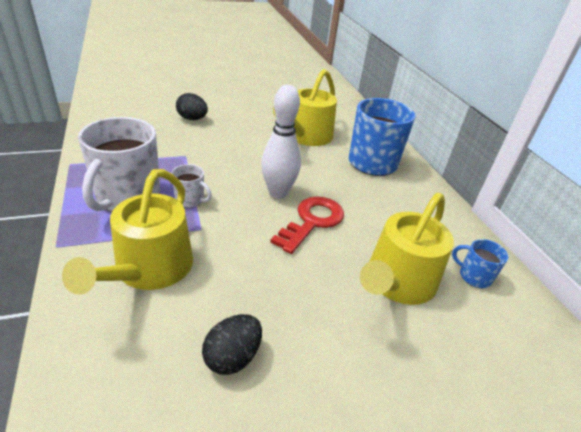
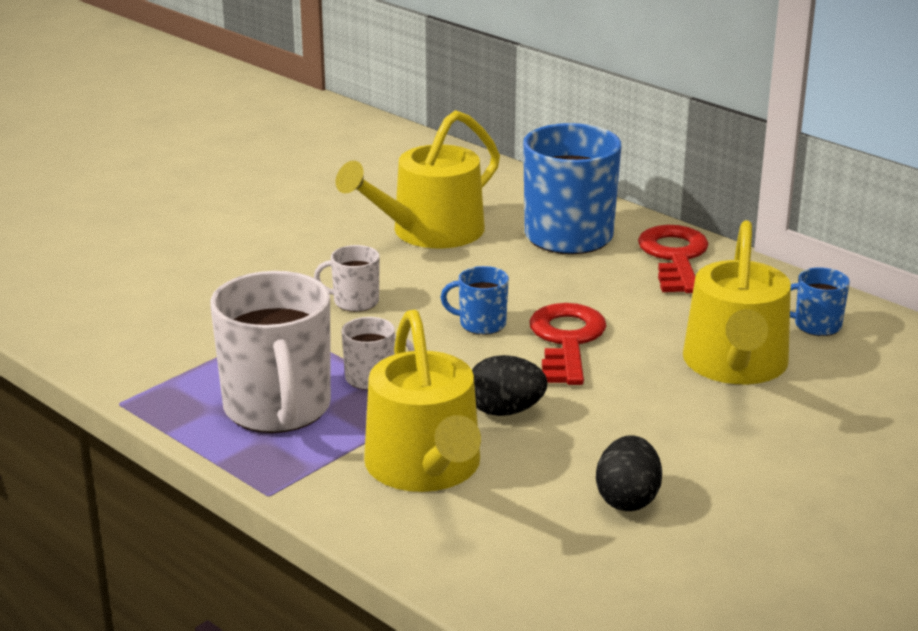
camera: 25 degrees left, 10 degrees down
black egg [176,93,208,120] -> black egg moved to [472,355,548,416]
white bowling pin [261,85,301,199] -> blue mug [441,266,509,335]
yellow watering can [273,69,337,146] -> yellow watering can turned 45 degrees clockwise [336,110,500,248]
none -> white mug [314,245,380,312]
none -> red key [638,225,708,293]

